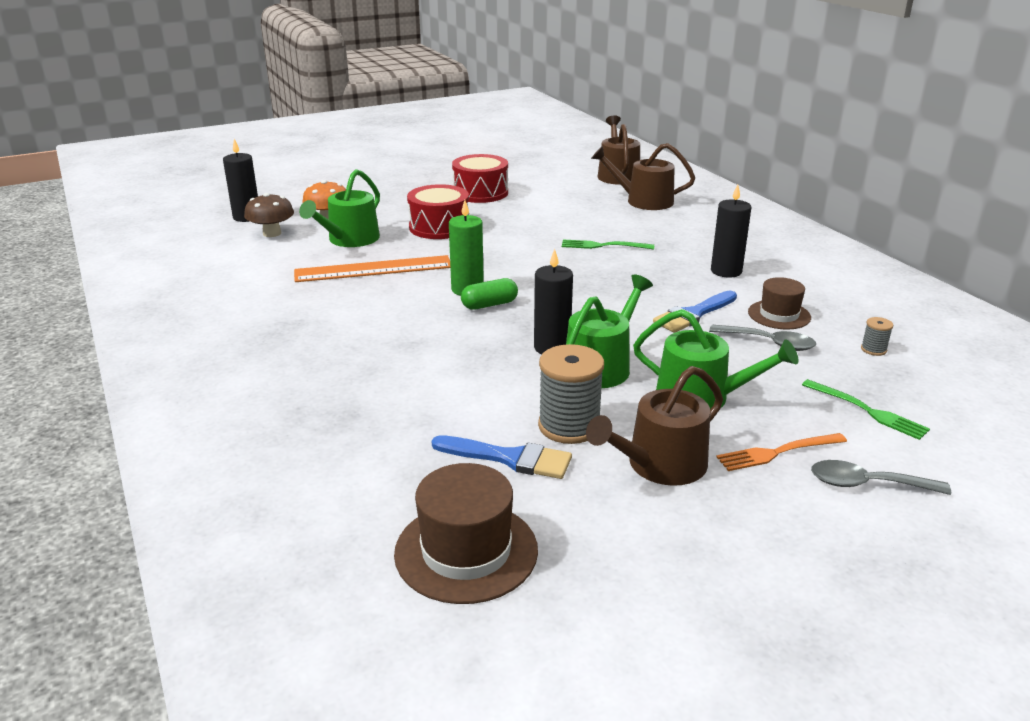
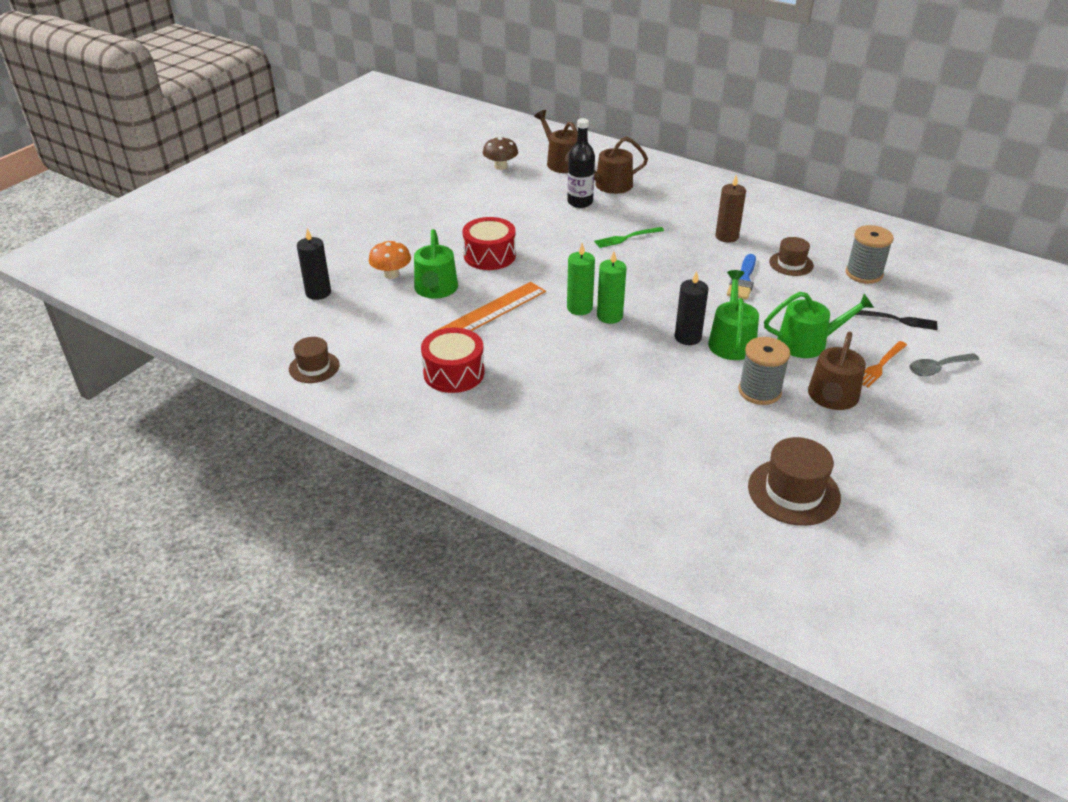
camera: 30 degrees left, 10 degrees up
brown mushroom [244,193,294,237] -> brown mushroom moved to [483,137,518,170]
blue brush [432,435,572,479] -> none
red drum [452,154,508,203] -> red drum moved to [421,328,484,393]
green capsule [461,278,518,310] -> green candle [597,251,627,324]
grey spoon [709,325,816,351] -> none
black candle [711,184,751,278] -> brown candle [715,175,746,243]
green fork [802,379,930,440] -> black fork [855,310,938,330]
grey spool [861,317,893,356] -> grey spool [846,225,894,284], size x2.18
none -> brown hat [289,337,340,383]
none -> black bottle [567,118,595,208]

